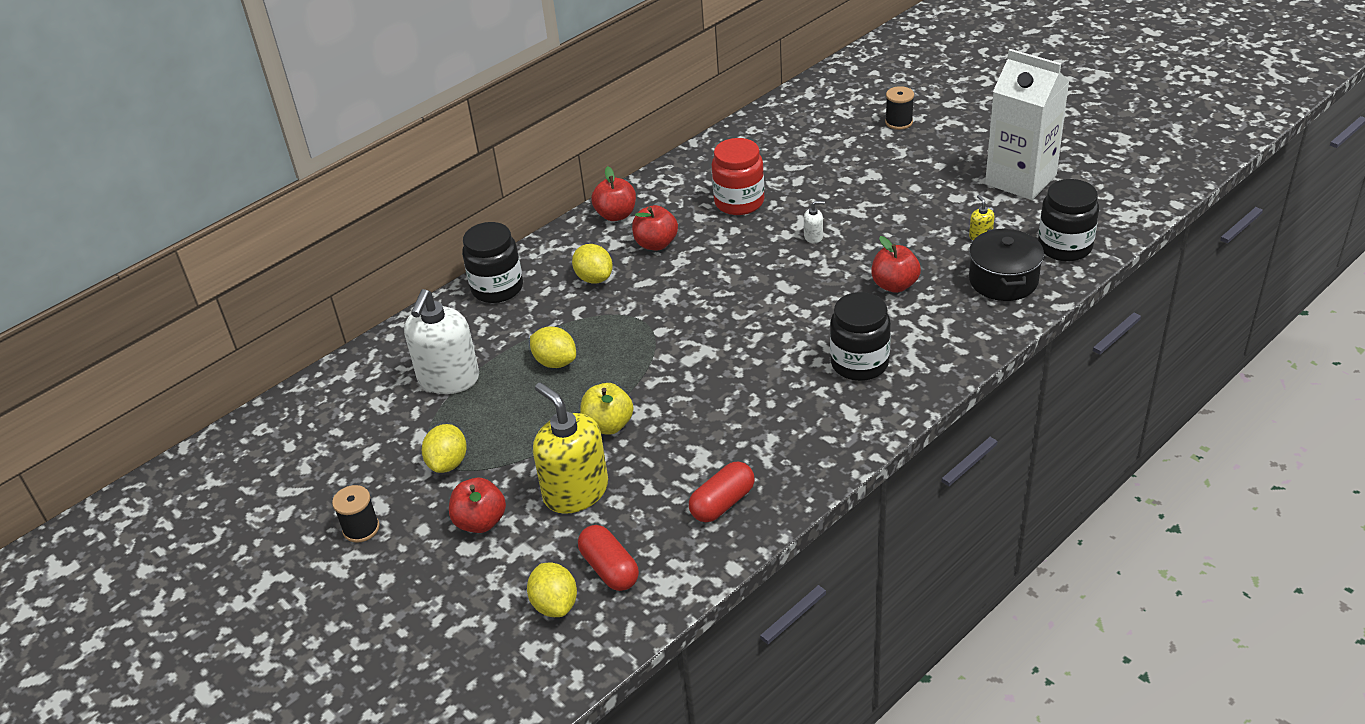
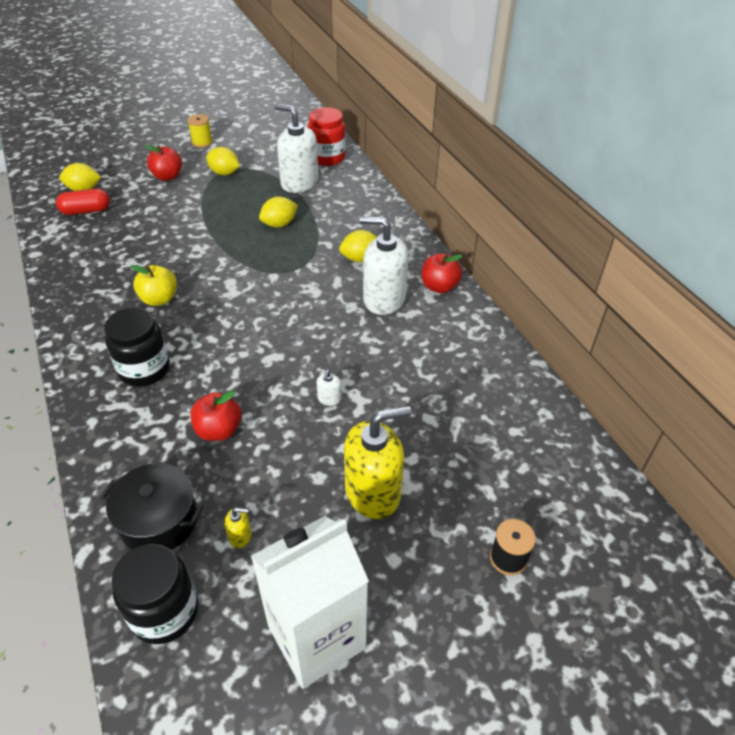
camera: 105 degrees right, 5 degrees up
black spool [332,485,380,543] -> yellow spool [187,114,213,148]
black jar [462,222,523,303] -> none
yellow soap dispenser [533,382,608,514] -> yellow soap dispenser moved to [344,406,412,519]
yellow apple [580,383,633,435] -> yellow apple moved to [130,265,177,306]
red apple [632,205,678,250] -> white soap dispenser [359,216,408,315]
red capsule [689,461,755,522] -> none
red jar [712,138,764,215] -> red jar moved to [307,107,346,166]

